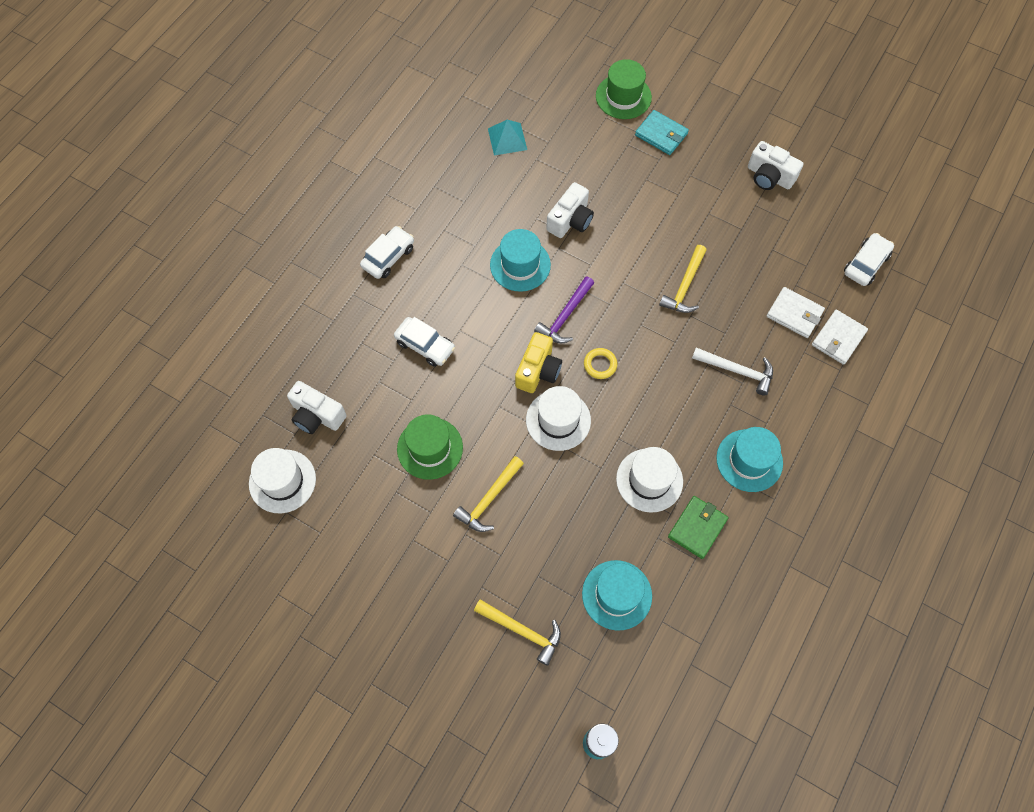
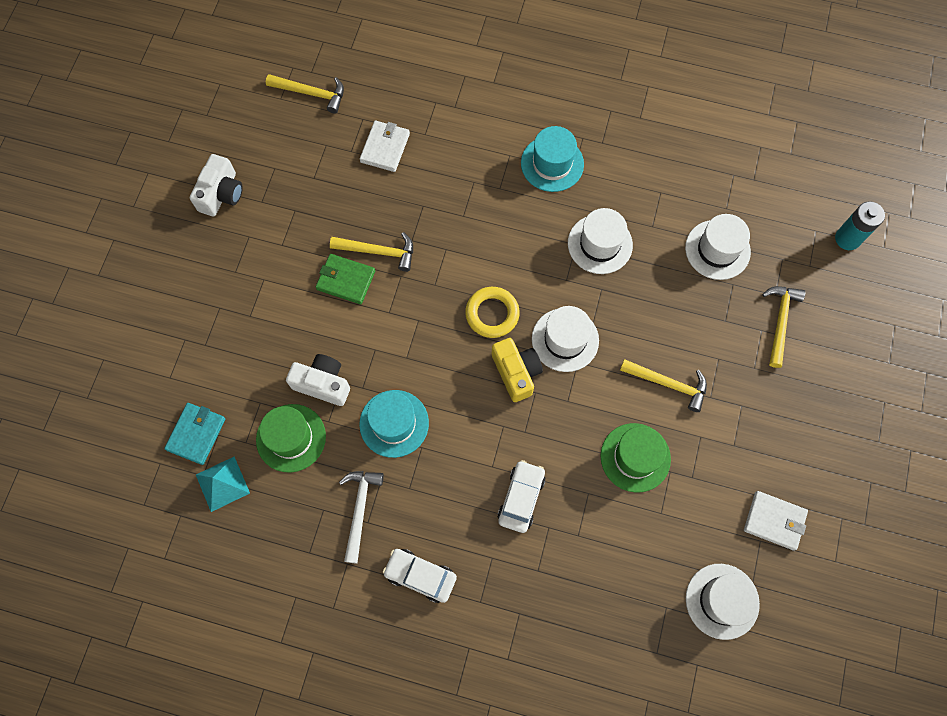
camera: 105 degrees left, 5 degrees up
white camera [287,381,347,434] -> none
yellow camera [515,332,562,393] -> yellow camera turned 60 degrees clockwise [492,338,543,402]
purple hammer [534,277,594,343] -> none
turquoise hat [582,560,652,630] -> white hat [685,214,751,280]
yellow ring [584,348,618,379] -> yellow ring [465,287,520,338], size x1.52
green hat [596,59,652,119] -> green hat moved to [256,404,326,473]
turquoise wallet [635,110,689,155] -> turquoise wallet moved to [164,403,226,465]
green wallet [668,496,728,559] -> green wallet moved to [316,254,375,304]
white hammer [692,348,773,396] -> white hammer moved to [339,471,384,564]
white wallet [812,310,868,365] -> white wallet moved to [744,491,808,551]
white car [844,233,894,286] -> yellow hammer [266,74,344,114]

